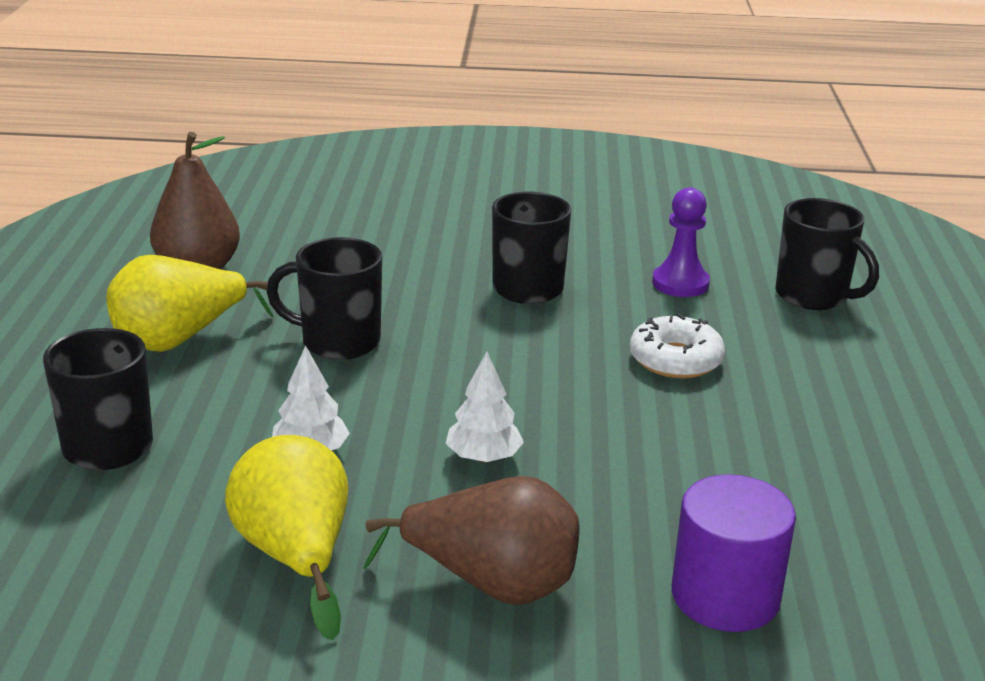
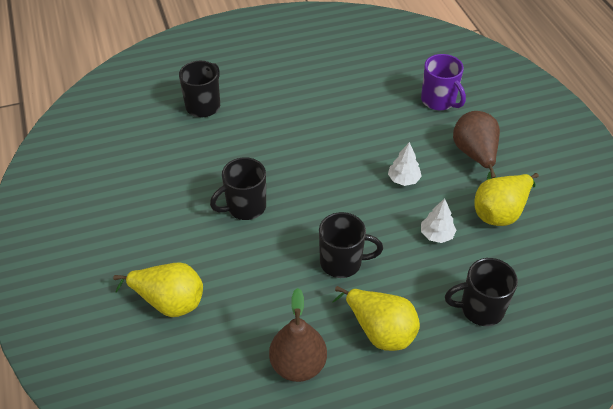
camera: 110 degrees left, 20 degrees up
black mug [266,237,382,360] -> black mug turned 75 degrees counterclockwise [319,212,383,278]
white donut [630,313,725,379] -> none
purple pawn [652,188,710,297] -> none
purple cylinder [672,474,796,632] -> purple mug [421,54,466,110]
none -> yellow pear [113,262,203,317]

